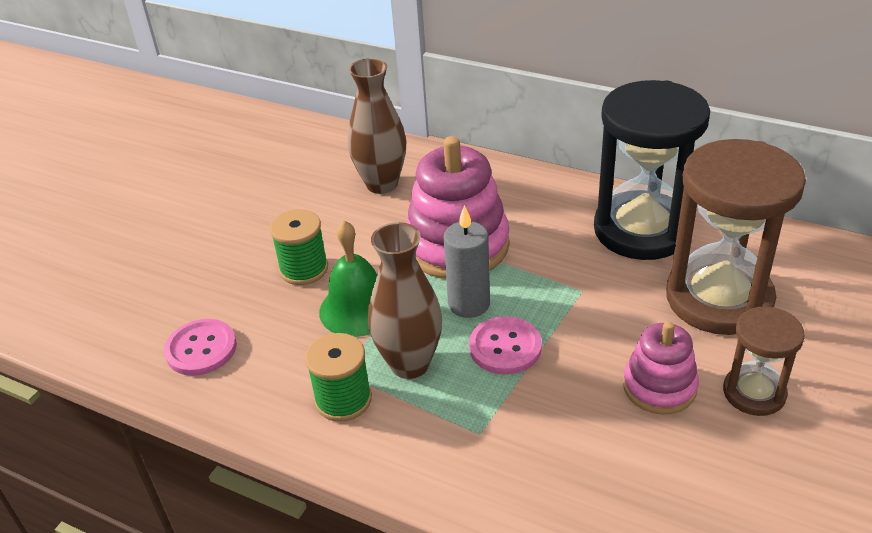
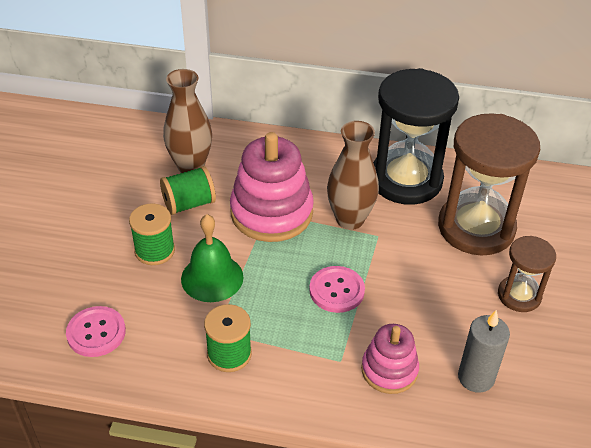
camera: 20 degrees left, 5 degrees up
brown vase [368,222,442,379] -> brown vase moved to [327,121,379,230]
grey candle [444,205,490,318] -> grey candle moved to [458,310,510,393]
pink stacking toy [623,321,699,415] -> pink stacking toy moved to [361,324,419,394]
none -> green spool [160,166,216,215]

